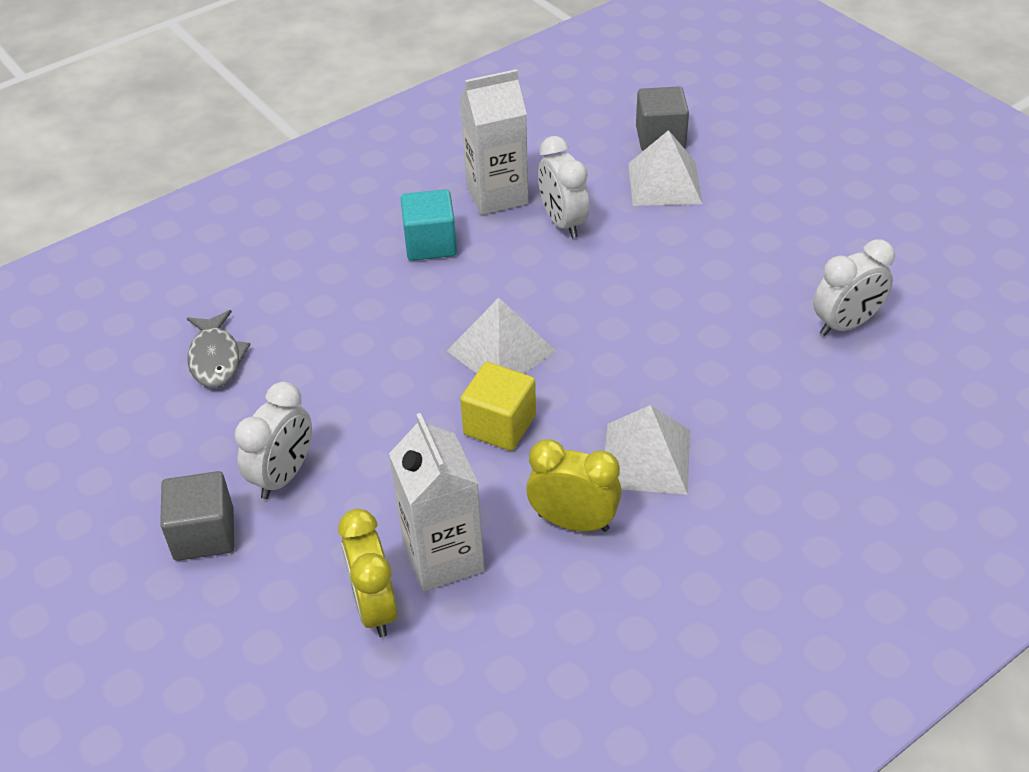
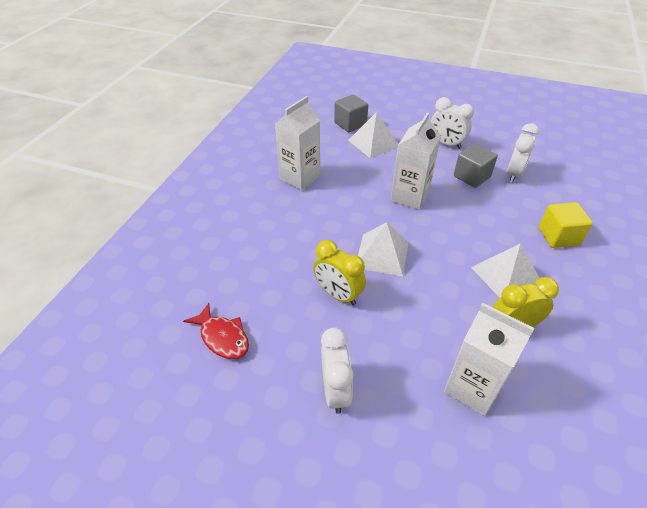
camera: 35 degrees left, 0 degrees up
grey cube [160,471,234,561] -> grey cube moved to [454,144,498,188]
grey fish [187,310,250,388] -> red fish [183,303,249,359]
yellow clock [338,509,397,637] -> yellow clock moved to [313,240,366,306]
turquoise cube [400,189,457,261] -> none
yellow cube [460,362,536,451] -> yellow cube moved to [538,202,593,248]
white clock [538,136,589,238] -> white clock moved to [431,97,474,149]
none -> white carton [391,112,441,210]

